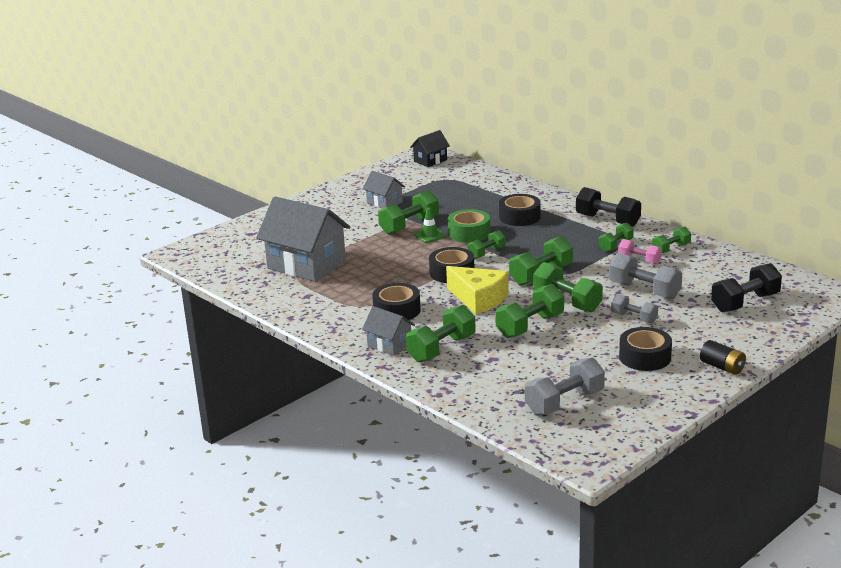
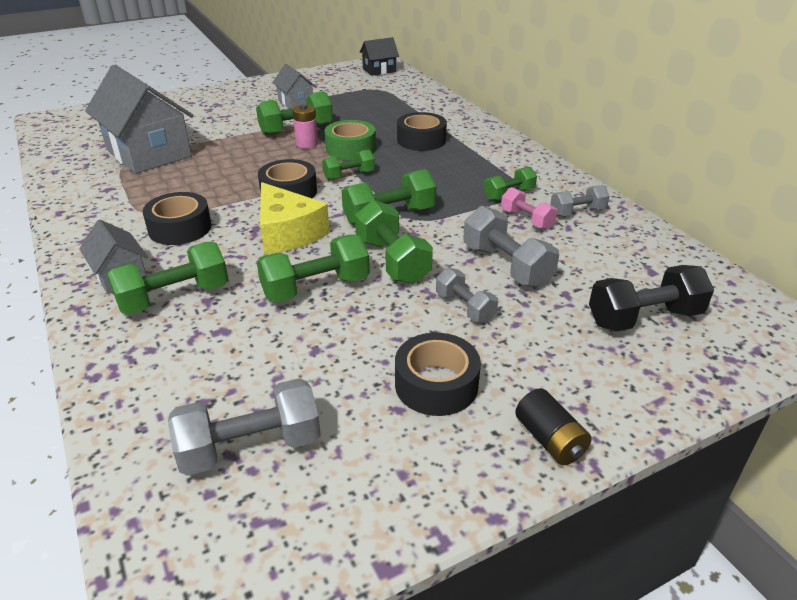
camera: 15 degrees right, 10 degrees up
green traffic cone [414,207,446,243] -> pink battery [292,104,318,148]
black dumbbell [576,187,641,227] -> none
green dumbbell [652,227,691,253] -> grey dumbbell [550,185,609,216]

